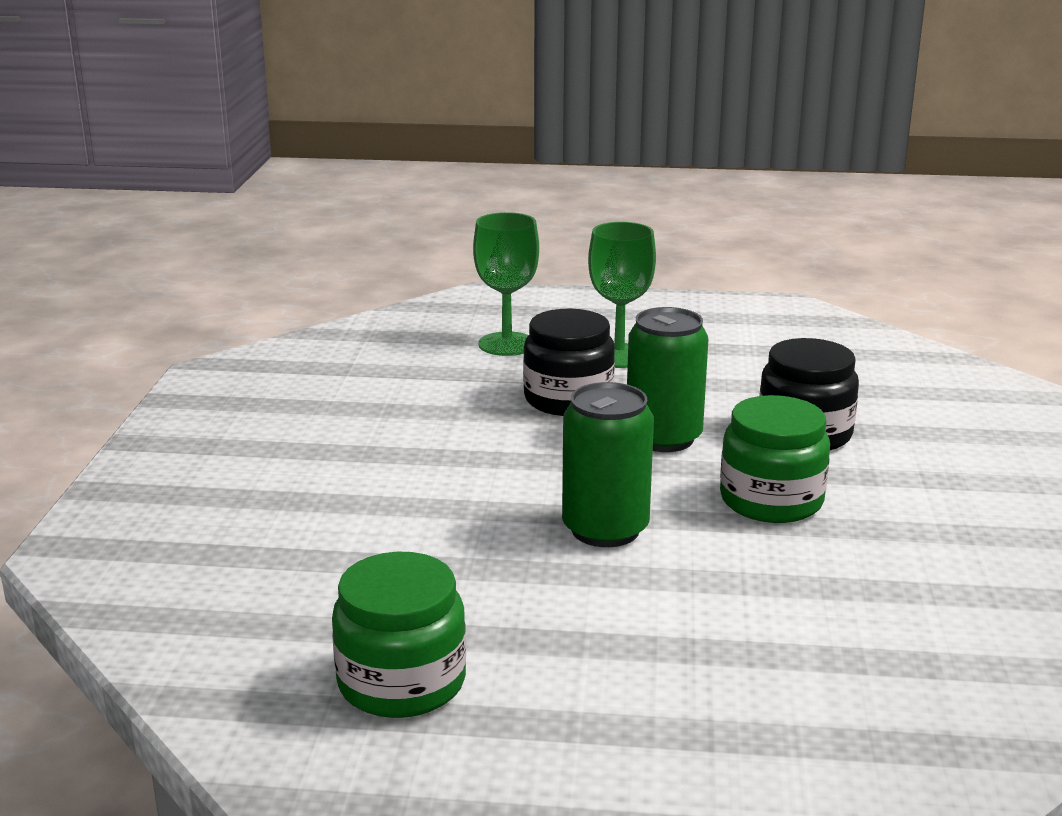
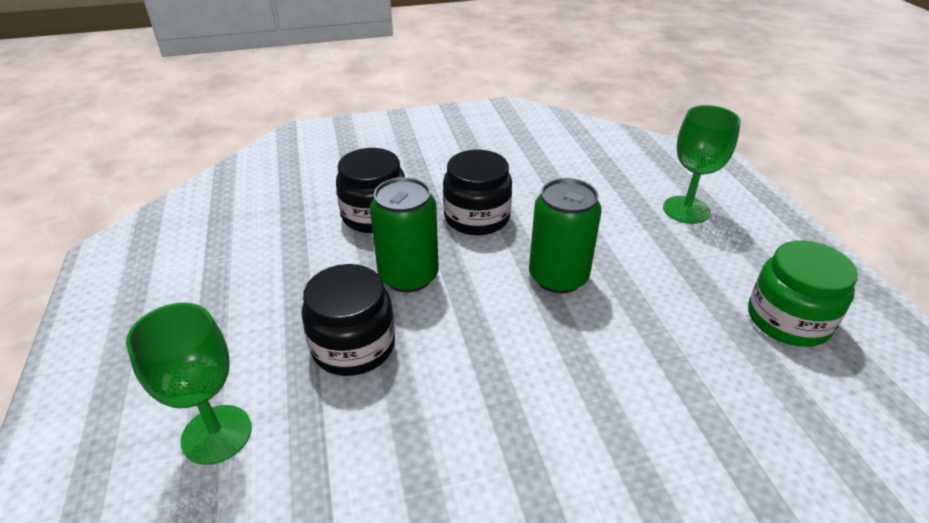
camera: 110 degrees left, 15 degrees up
green goblet [588,222,656,368] -> green goblet moved to [663,105,741,224]
green jar [720,395,830,523] -> black jar [443,150,512,235]

